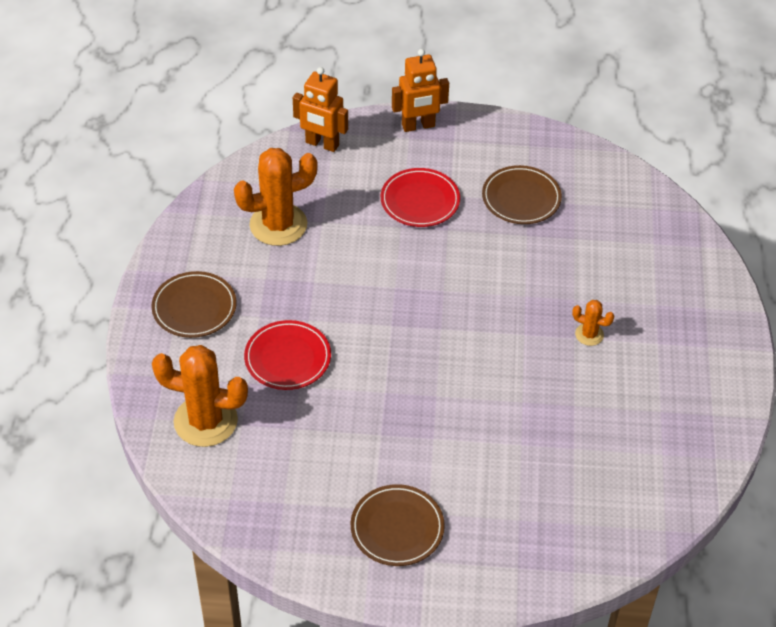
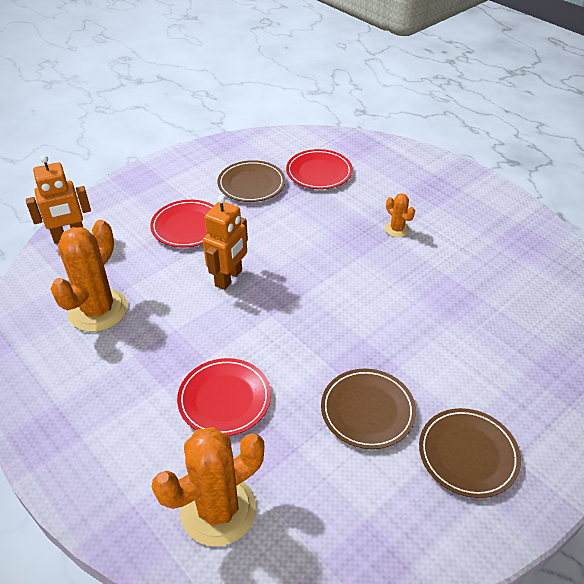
camera: 45 degrees left, 5 degrees down
brown plate [151,271,237,338] -> brown plate moved to [321,369,416,449]
orange robot [392,49,449,132] -> orange robot moved to [203,195,248,290]
orange cactus [572,300,614,346] -> orange cactus turned 75 degrees clockwise [385,193,415,237]
none -> red plate [286,149,353,189]

